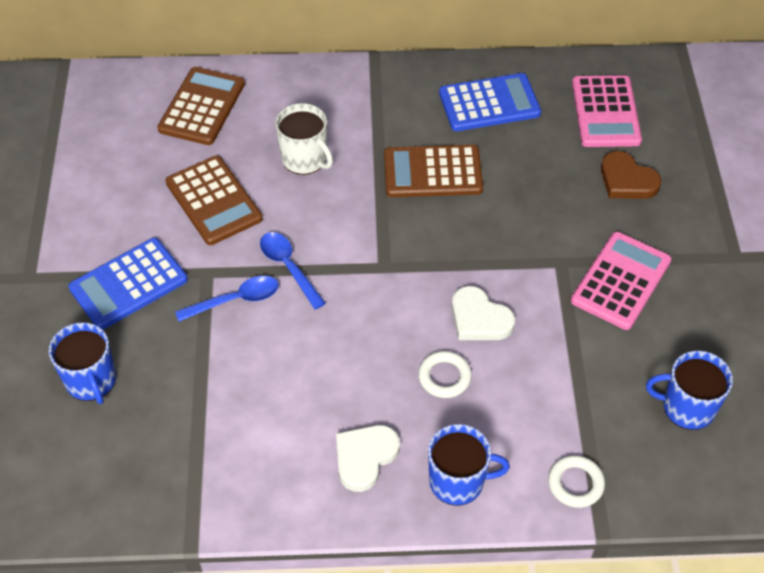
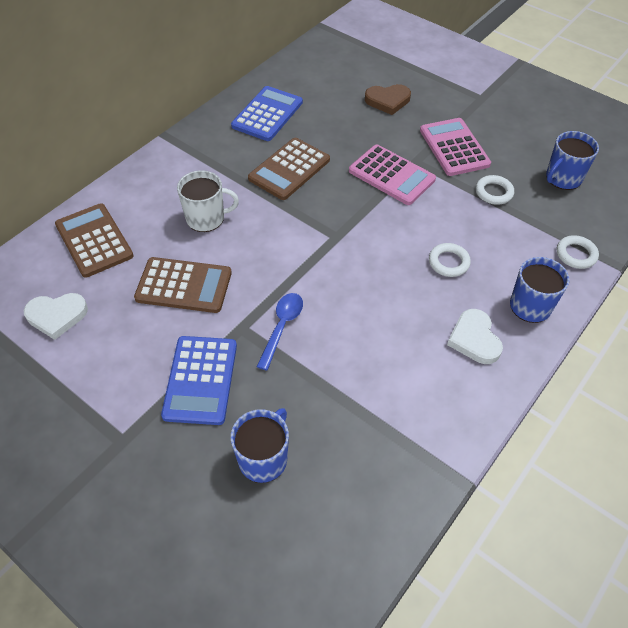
camera: 50 degrees left, 0 degrees up
blue mug [49,322,116,404] -> blue mug turned 75 degrees counterclockwise [231,408,289,483]
blue spoon [260,232,326,309] -> none
white heart [452,286,515,340] -> white heart moved to [23,293,88,340]
pink calculator [572,75,642,147] -> pink calculator moved to [349,144,436,205]
none -> white ring [476,175,514,205]

